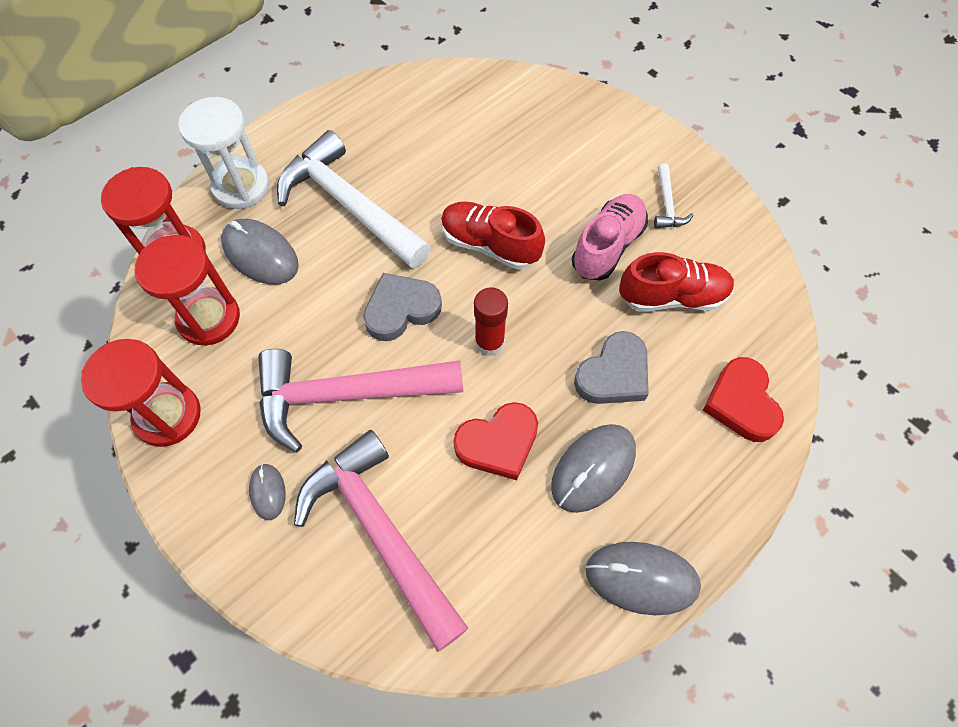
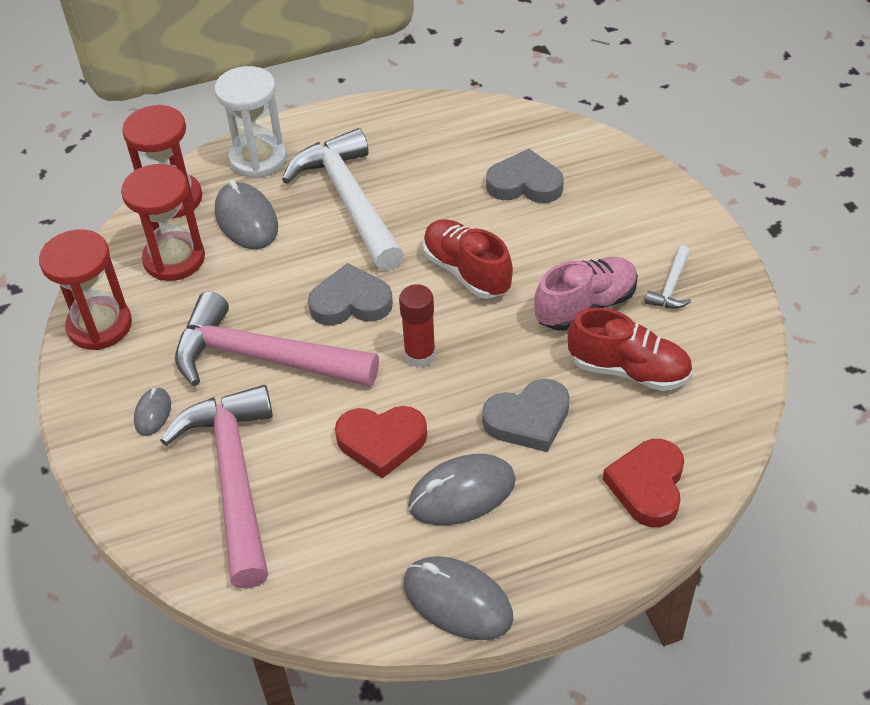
camera: 25 degrees right, 15 degrees down
none -> grey heart [486,149,564,203]

